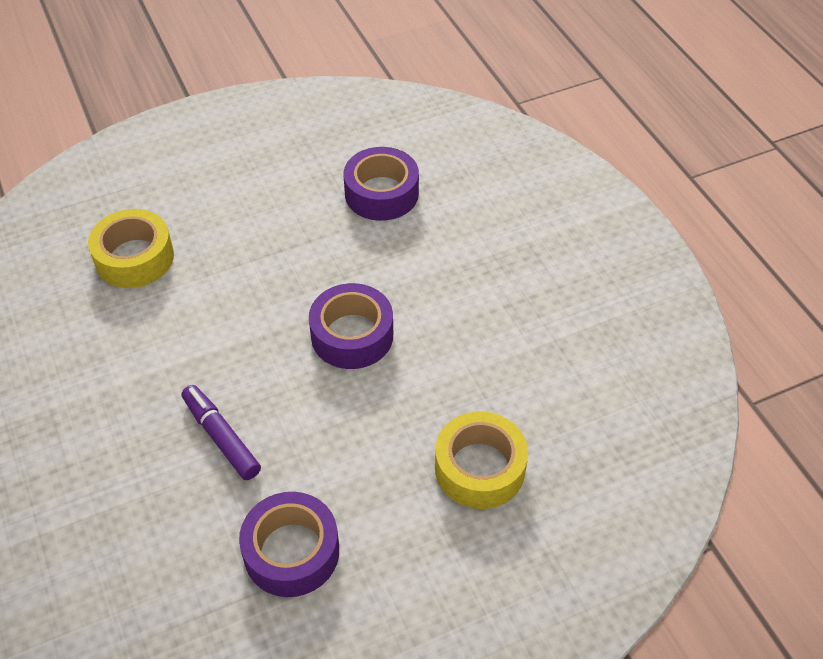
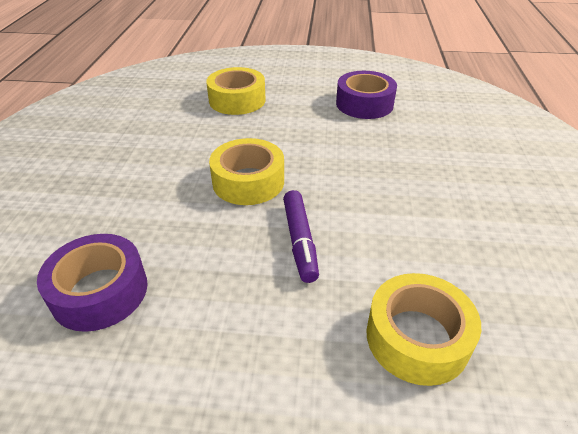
camera: 150 degrees left, 10 degrees down
purple marker [181,385,261,480] -> purple marker moved to [283,190,319,283]
purple tape [309,283,393,369] -> yellow tape [209,138,284,205]

